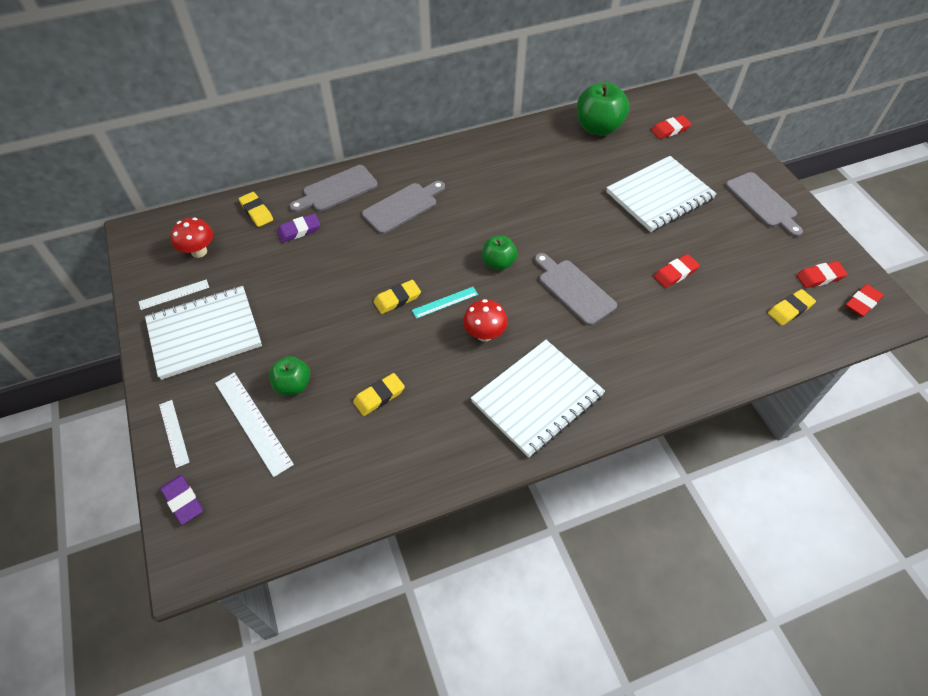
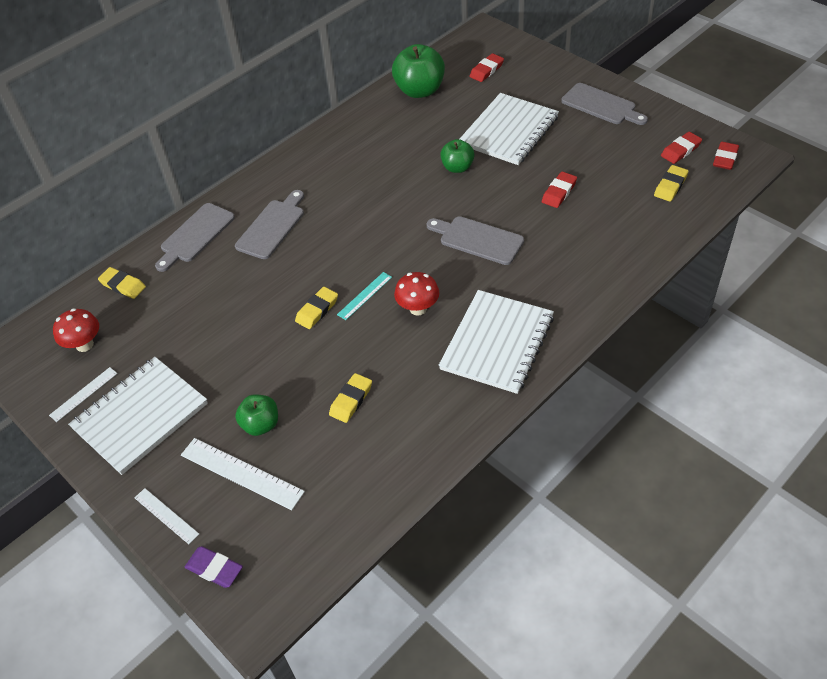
camera: 20 degrees left, 5 degrees down
purple eraser [277,214,320,243] -> none
green apple [482,236,517,270] -> green apple moved to [440,139,475,173]

